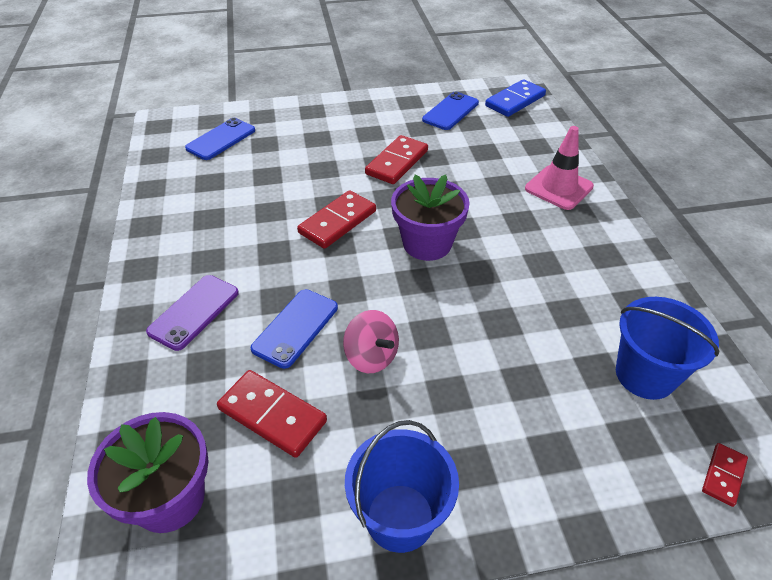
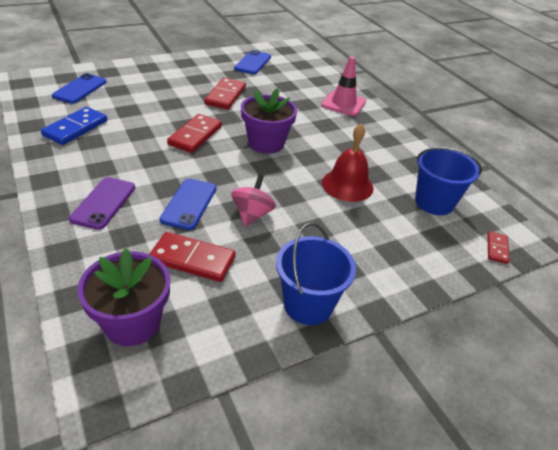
camera: 20 degrees left, 5 degrees down
pink spinning top [343,310,399,373] -> pink spinning top turned 105 degrees counterclockwise [231,174,276,227]
blue domino [485,79,546,117] -> blue domino moved to [41,107,107,145]
none -> red bell [322,124,374,202]

